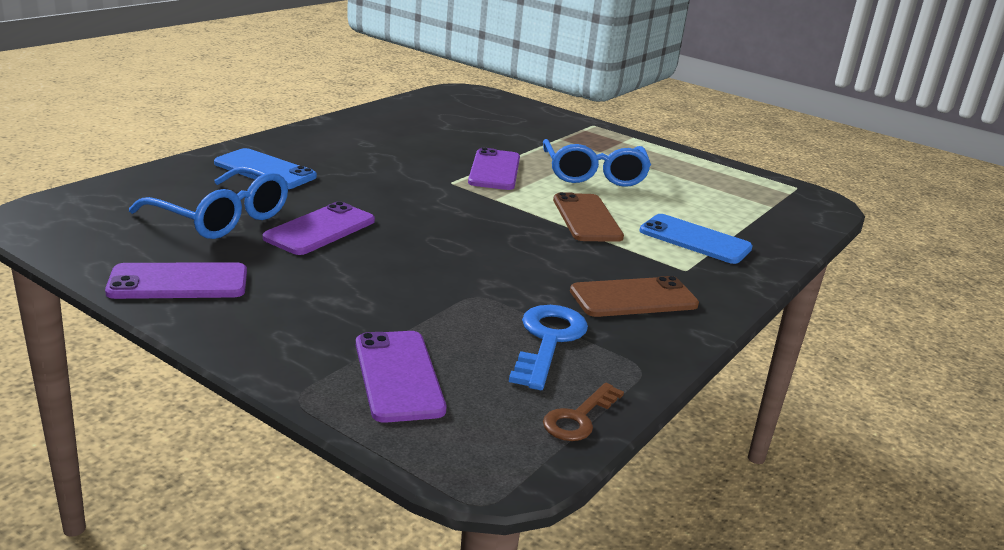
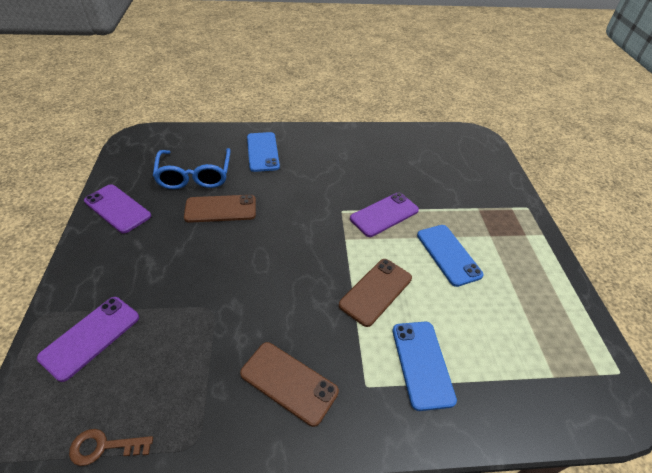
camera: 50 degrees right, 20 degrees up
purple phone [263,202,375,255] -> brown phone [184,195,256,223]
blue key [509,305,588,390] -> none
blue glasses [543,139,651,187] -> blue phone [417,225,484,287]

